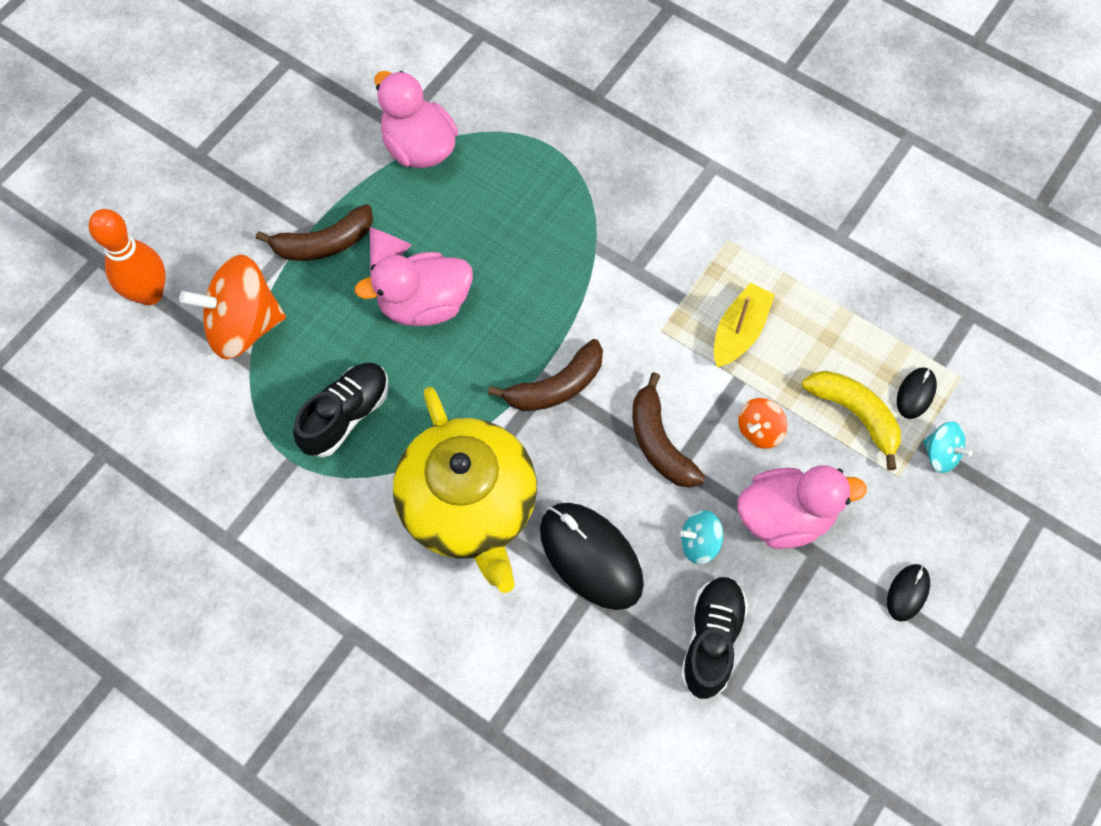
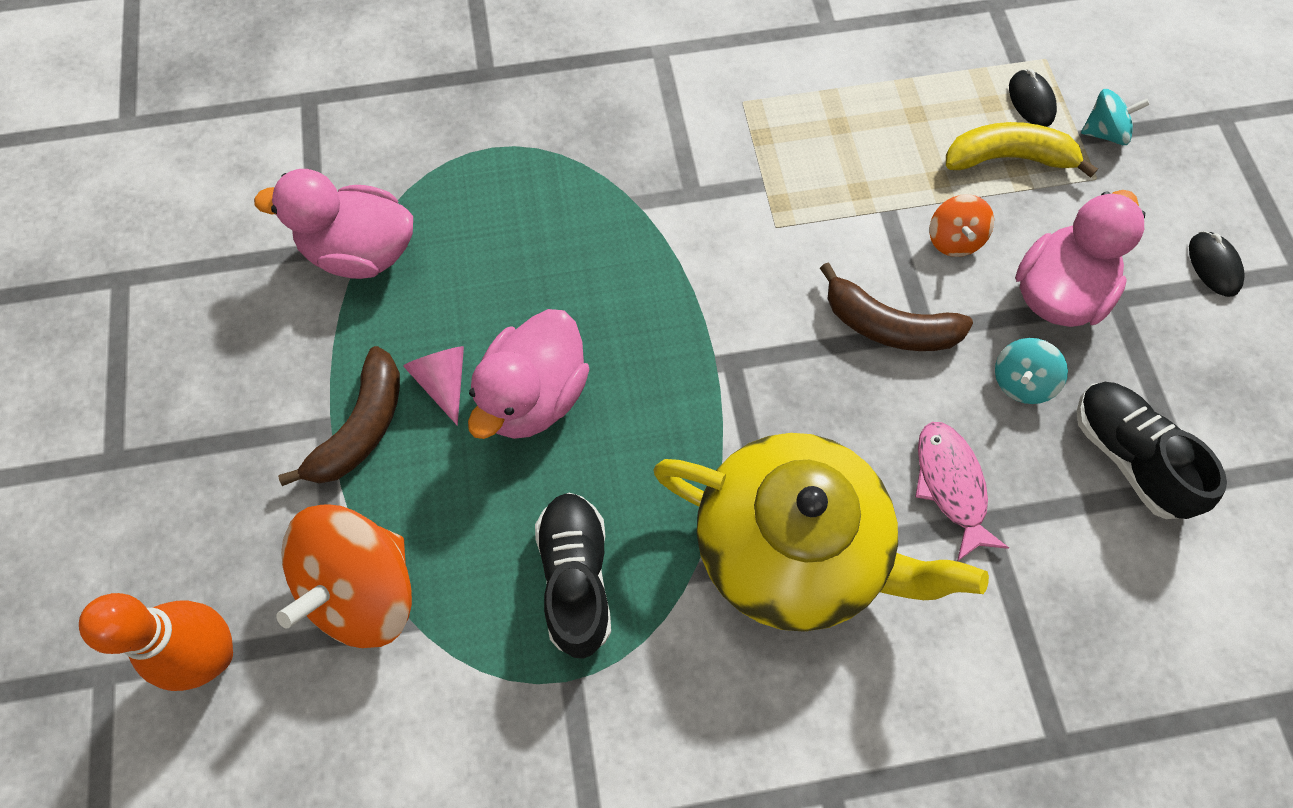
camera: 45 degrees left, 0 degrees up
brown banana [488,339,603,411] -> none
black mouse [540,503,644,610] -> pink fish [915,422,1009,561]
yellow boat [714,282,775,367] -> none

